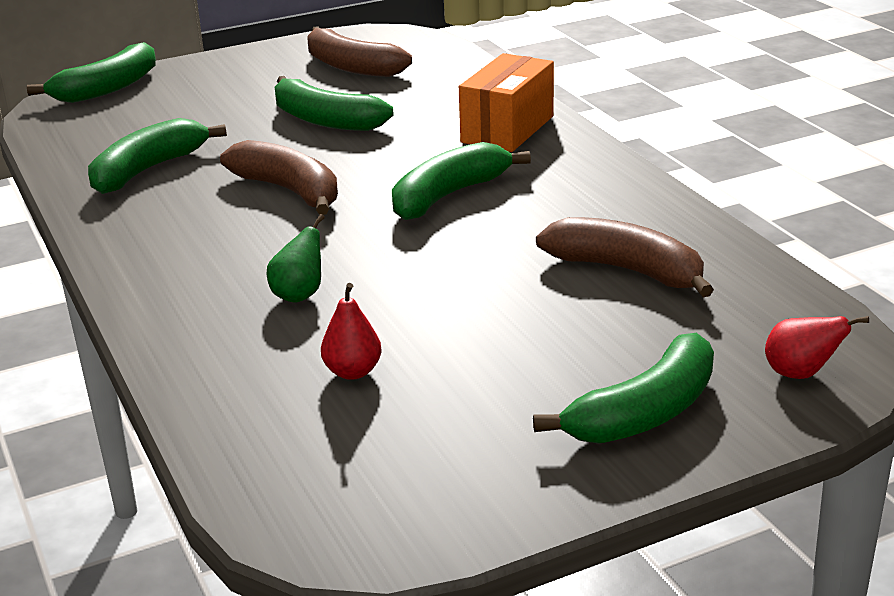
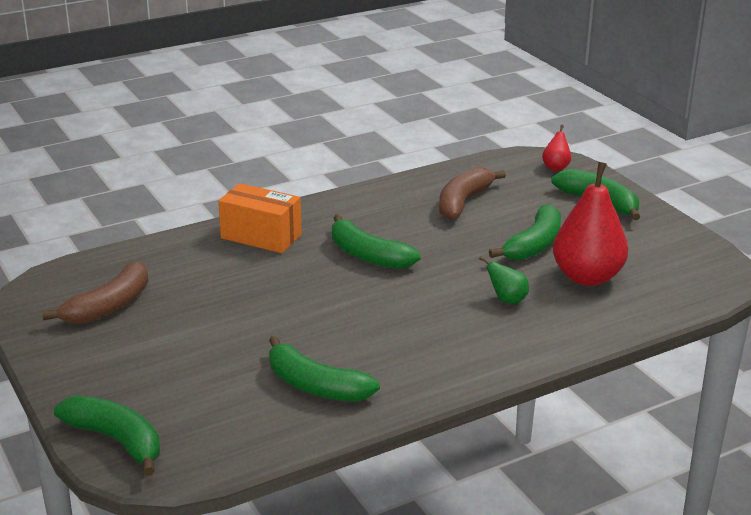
camera: 95 degrees left, 0 degrees up
brown banana [220,140,338,215] -> none
green banana [275,76,394,131] -> green banana moved to [489,204,561,261]
red pear [321,283,382,380] -> red pear [553,162,628,286], size x2.19

